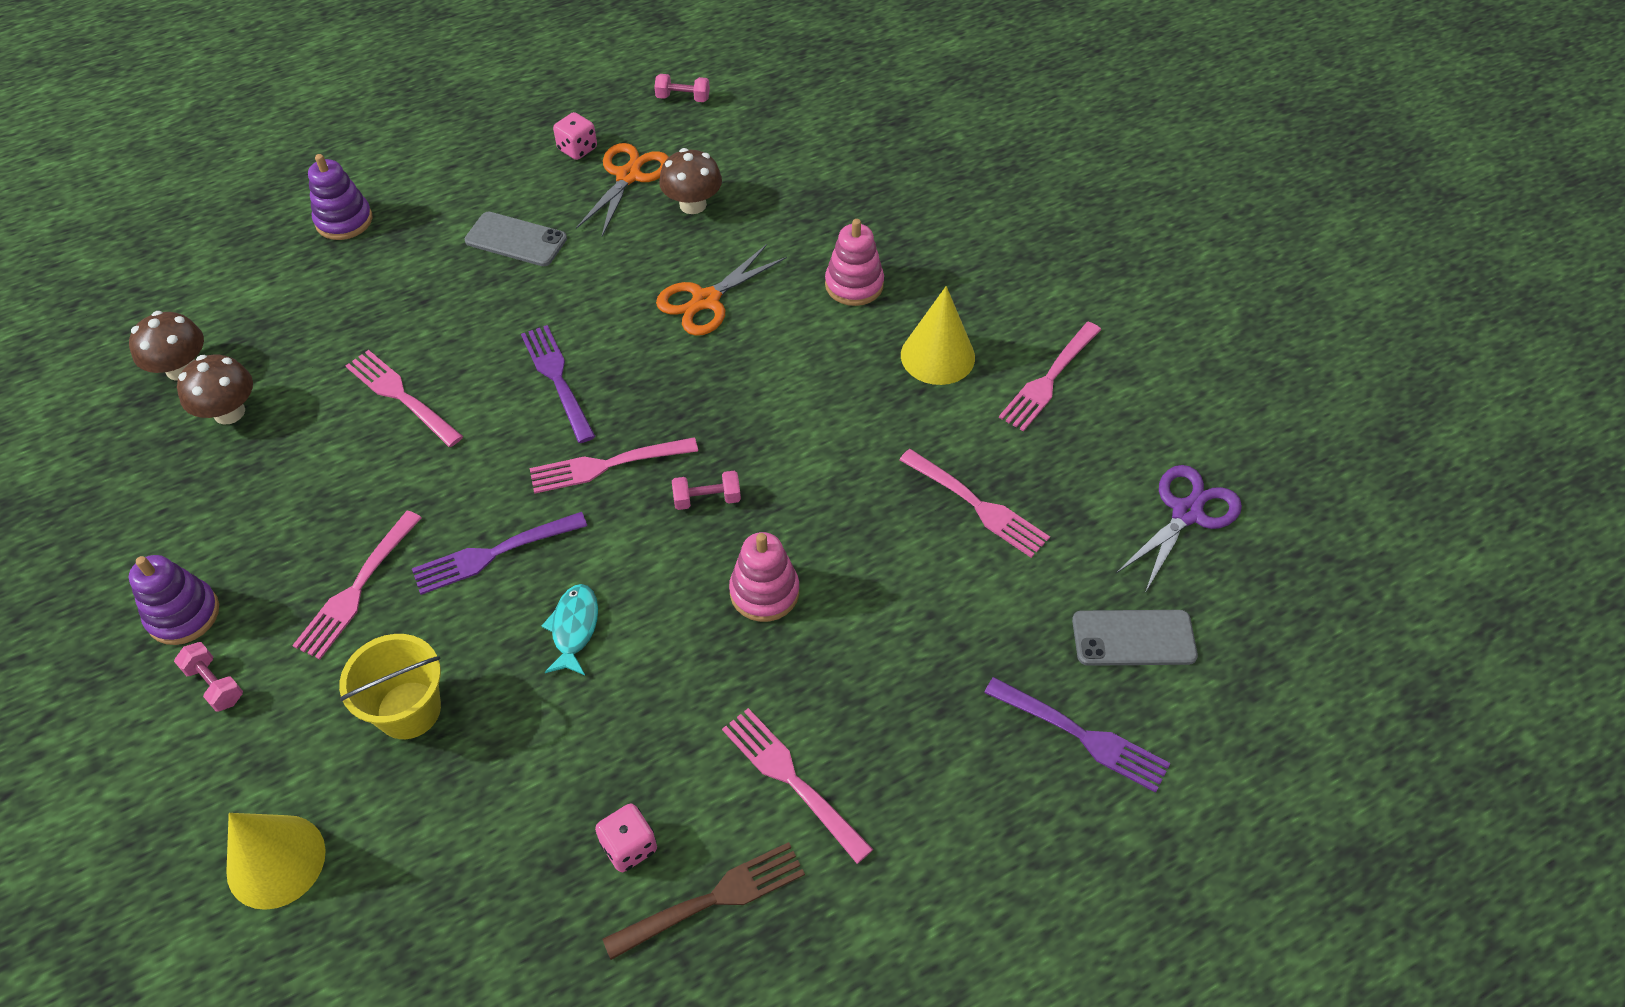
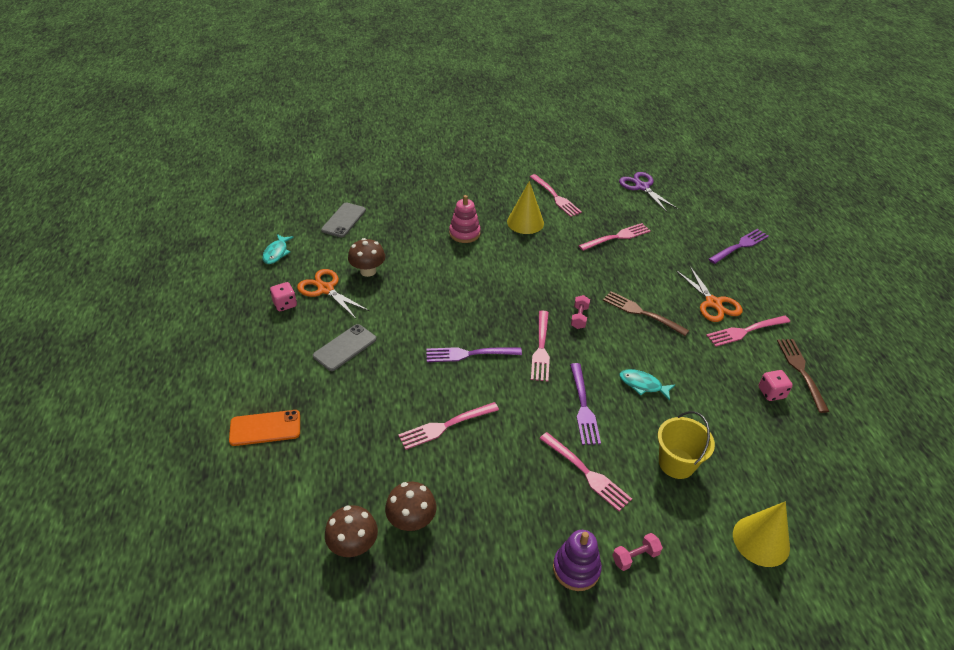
camera: 70 degrees left, 10 degrees down
purple stacking toy [308,154,372,240] -> orange phone [229,410,300,446]
pink dumbbell [654,74,710,102] -> turquoise fish [262,234,294,264]
orange scissors [656,244,787,336] -> orange scissors moved to [675,265,743,322]
pink stacking toy [729,532,799,622] -> brown fork [603,291,689,336]
grey phone [1072,610,1198,666] -> grey phone moved to [321,203,366,237]

